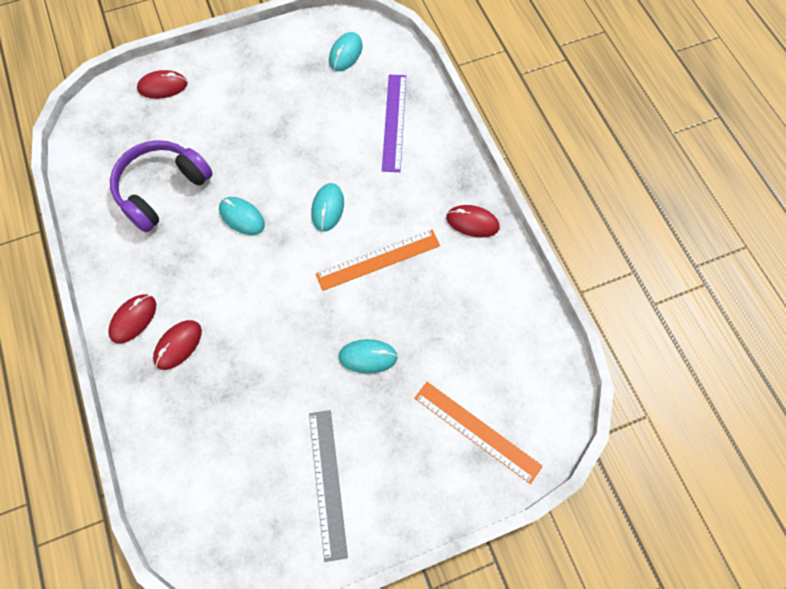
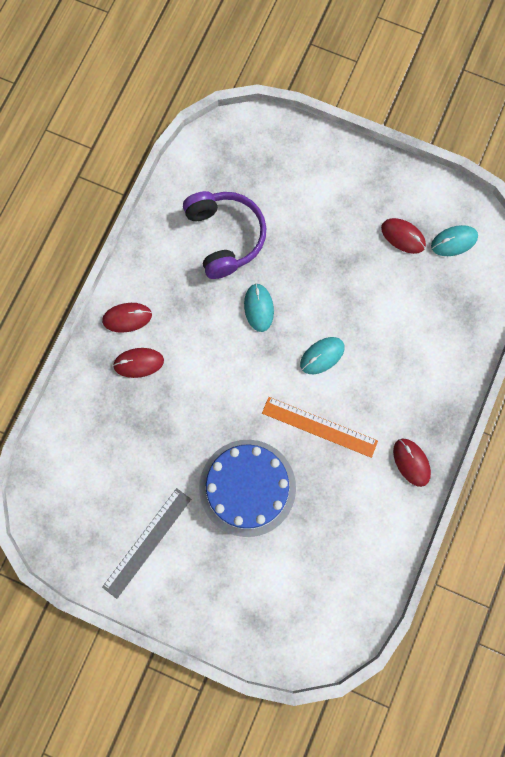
camera: 45 degrees right, 10 degrees up
purple headphones [110,140,213,233] -> purple headphones turned 75 degrees clockwise [183,191,266,279]
red mouse [137,70,188,99] -> red mouse moved to [381,218,426,254]
turquoise mouse [338,339,398,374] -> blue cake [199,440,296,537]
purple ruler [382,75,406,172] -> none
orange ruler [414,382,543,484] -> none

